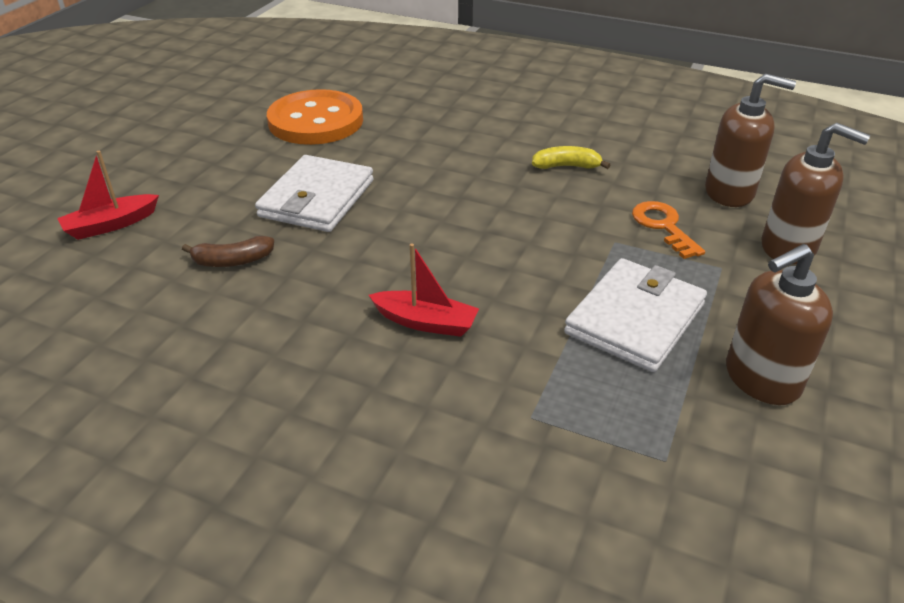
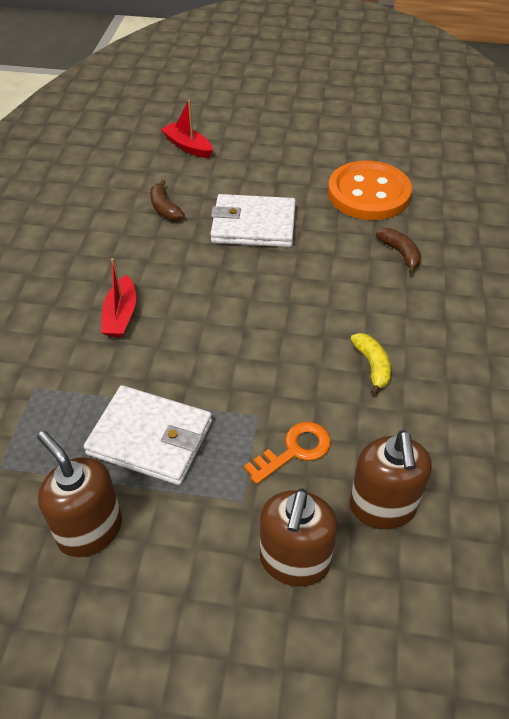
camera: 75 degrees right, 10 degrees up
none -> brown banana [376,228,421,274]

